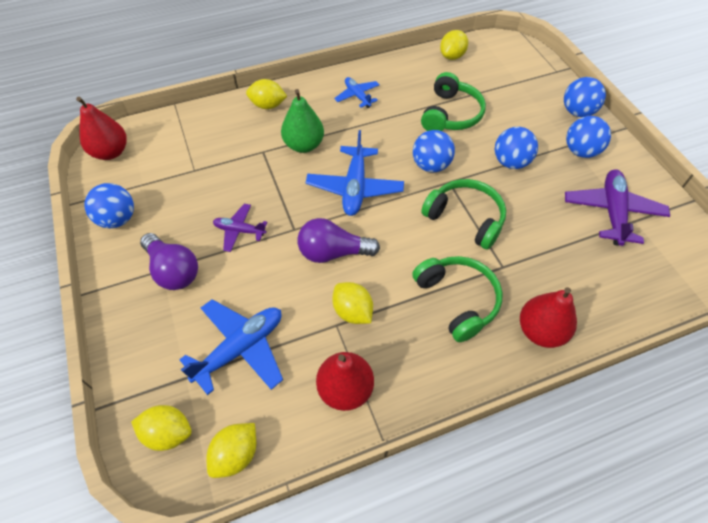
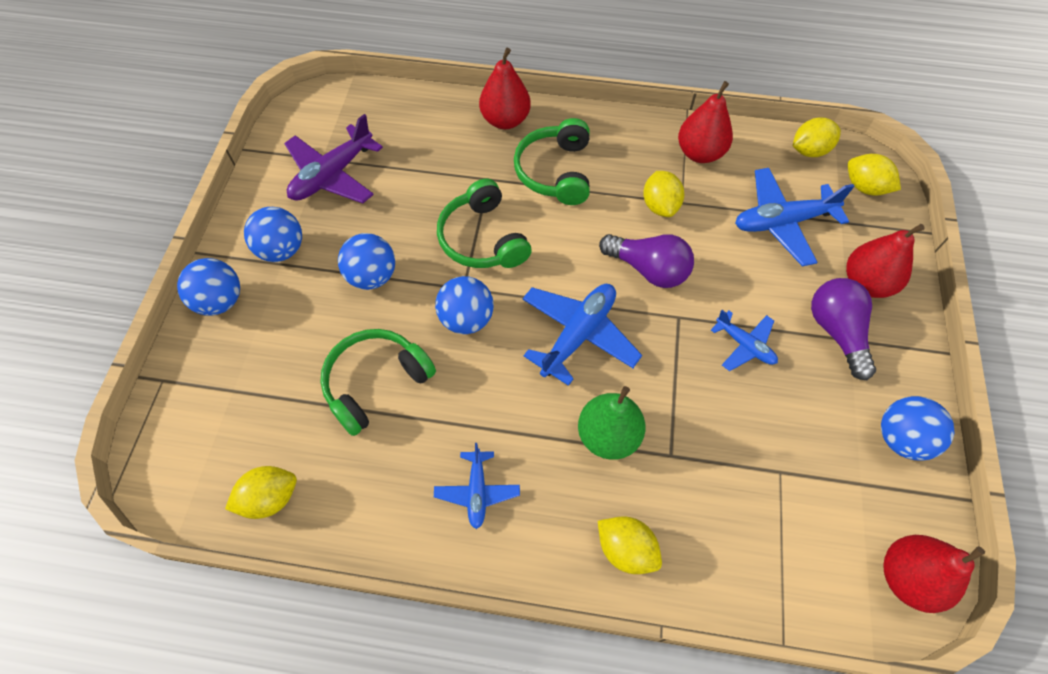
camera: 150 degrees left, 5 degrees up
purple plane [213,204,267,252] -> blue plane [711,310,778,371]
none -> red pear [846,224,925,298]

